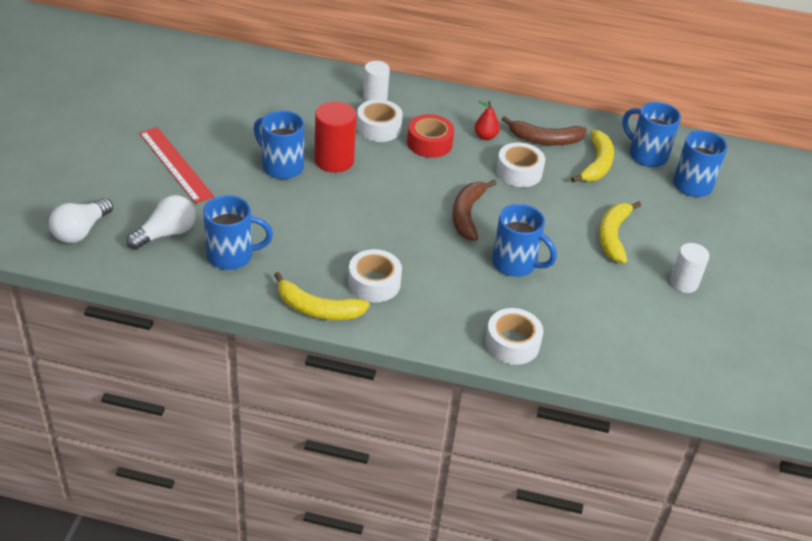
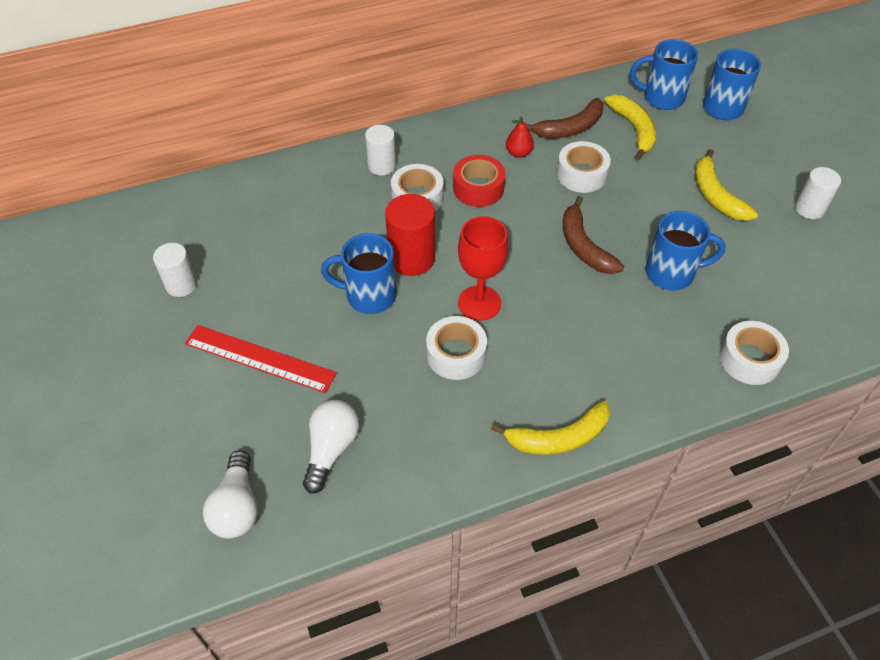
camera: 30 degrees left, 10 degrees up
blue mug [203,195,273,270] -> none
white tape [348,249,402,302] -> white tape moved to [426,316,487,380]
none -> white cylinder [153,243,197,297]
none -> red goblet [458,216,508,321]

